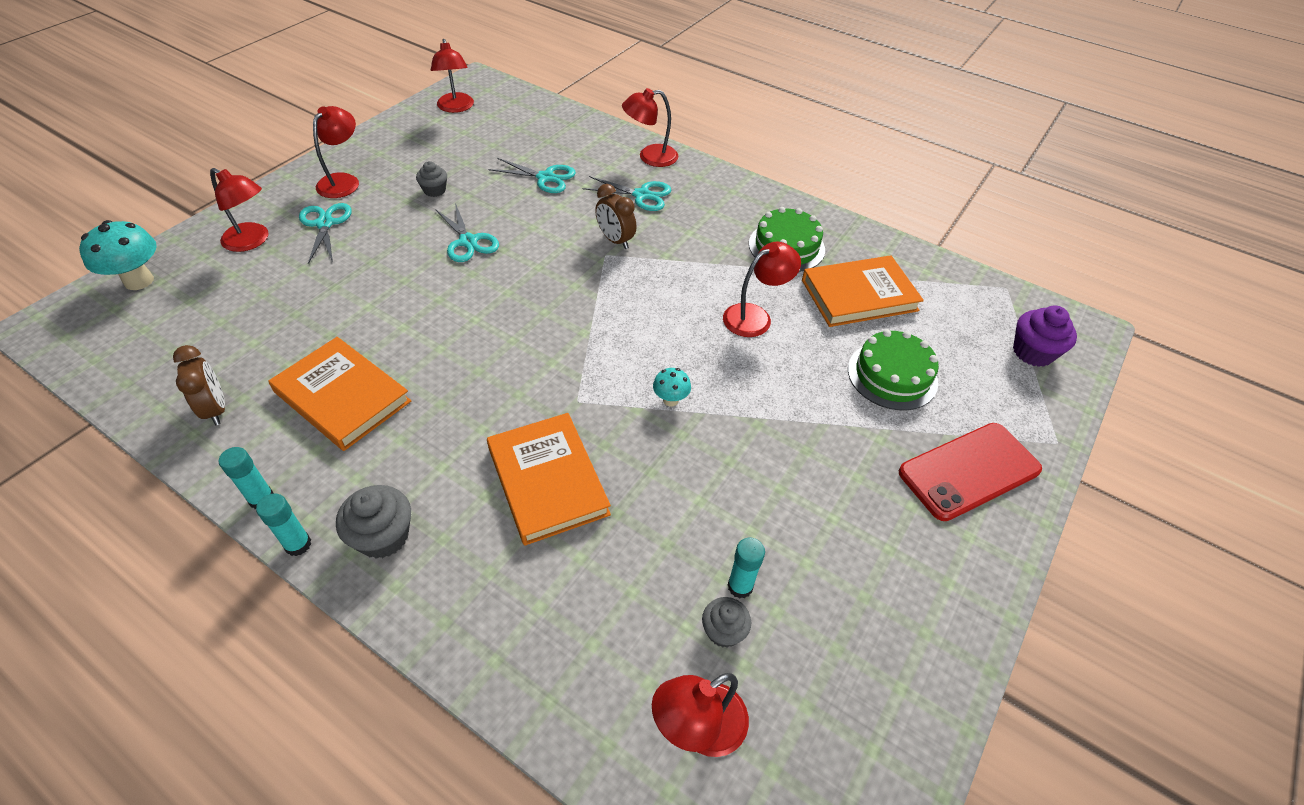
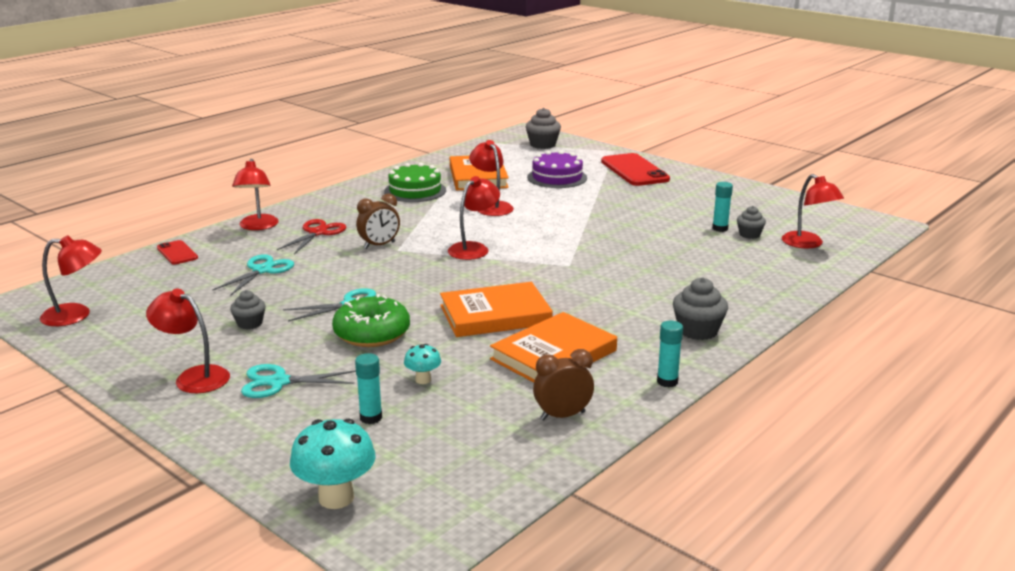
camera: 80 degrees left, 25 degrees down
red lamp [210,168,269,252] -> red lamp moved to [448,176,500,260]
turquoise glue stick [256,493,311,556] -> turquoise glue stick moved to [355,353,382,424]
orange book [487,413,611,546] -> orange book moved to [440,282,553,337]
turquoise scissors [582,176,671,211] -> red scissors [277,219,346,254]
turquoise mushroom [653,368,691,406] -> turquoise mushroom moved to [404,344,441,384]
green cake [848,330,939,410] -> purple cake [527,150,587,188]
purple cupcake [1013,306,1077,367] -> grey cupcake [526,108,561,149]
none -> red phone [157,240,198,265]
none -> green donut [332,294,410,347]

